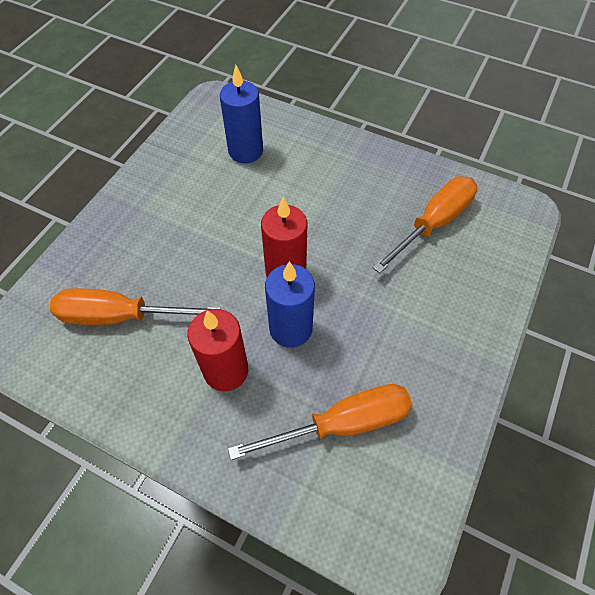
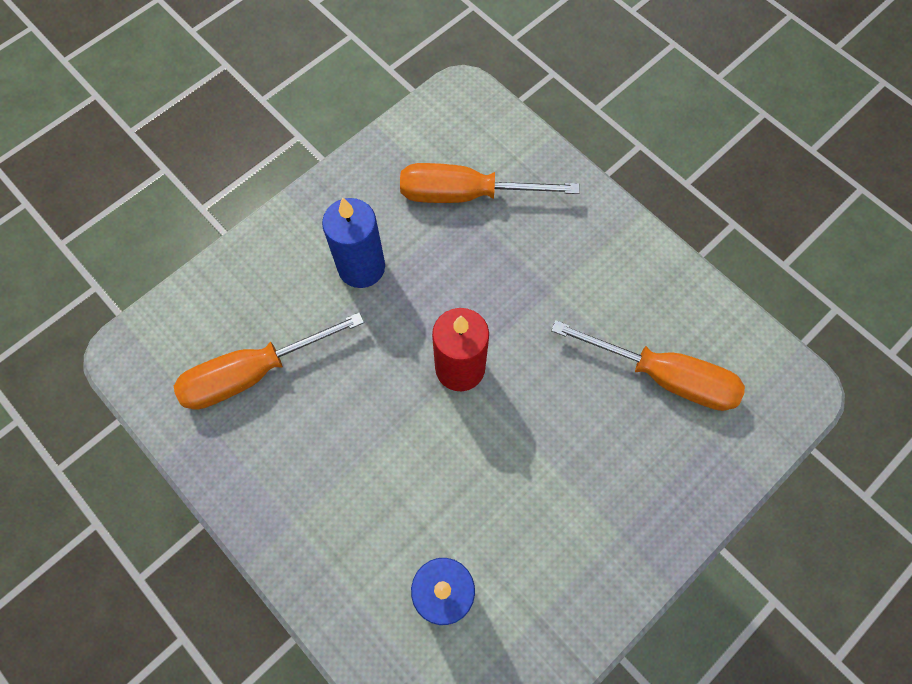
camera: 160 degrees left, 10 degrees up
red candle [187,309,248,391] -> none
blue candle [265,261,315,348] -> blue candle moved to [322,197,385,288]

